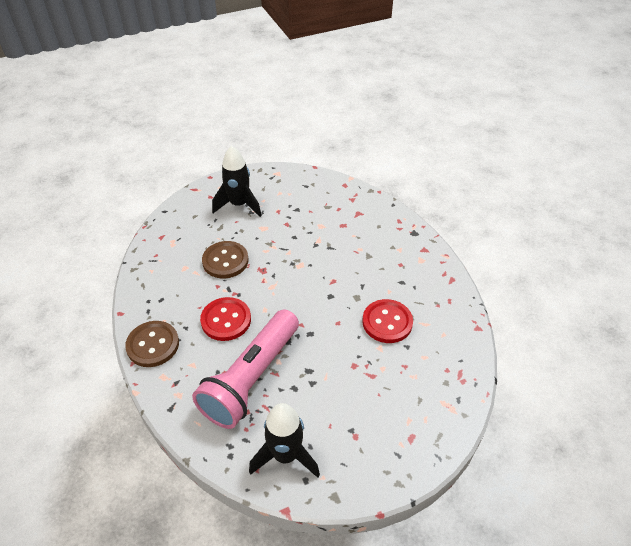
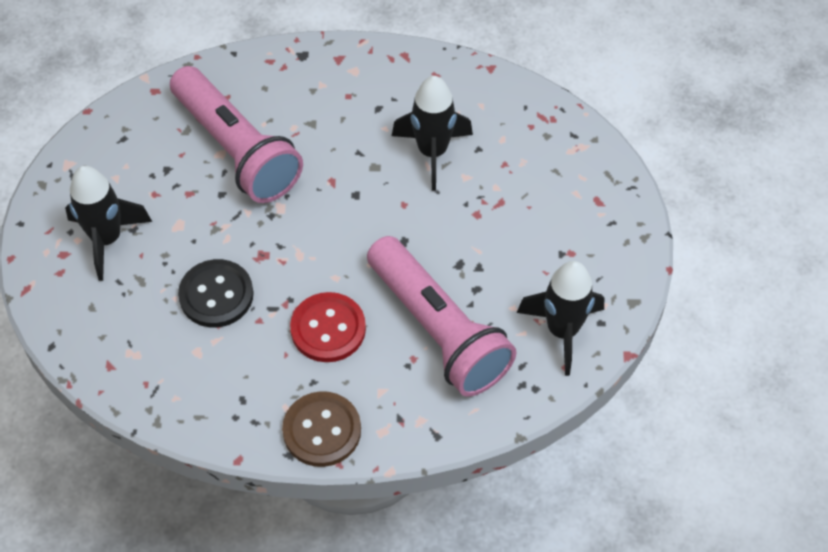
camera: 65 degrees left, 10 degrees up
brown button [202,241,249,279] -> black button [178,259,254,327]
red button [362,299,413,343] -> black rocket [392,76,473,191]
none -> pink flashlight [170,66,303,203]

